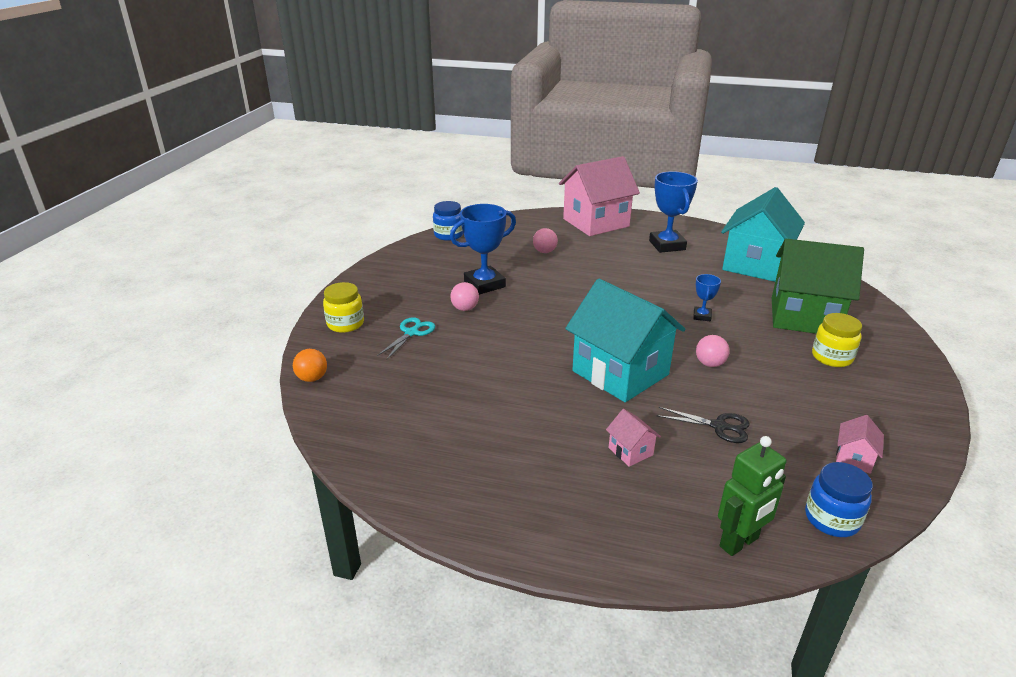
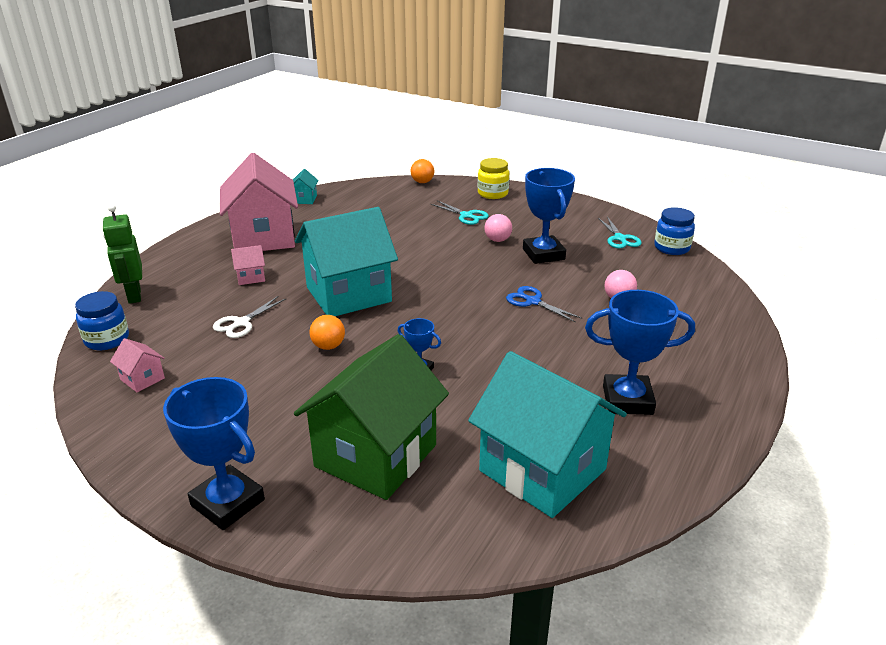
camera: 105 degrees right, 0 degrees up
pink house [559,156,640,236] -> pink house moved to [220,153,298,251]
black scissors [656,407,750,443] -> white scissors [213,296,287,338]
pink ball [696,335,729,367] -> orange ball [309,315,345,350]
yellow jar [812,313,862,367] -> none
none -> blue trophy [163,377,265,530]
none -> turquoise house [293,169,319,204]
none -> blue scissors [506,286,582,323]
none -> turquoise scissors [598,217,642,249]

